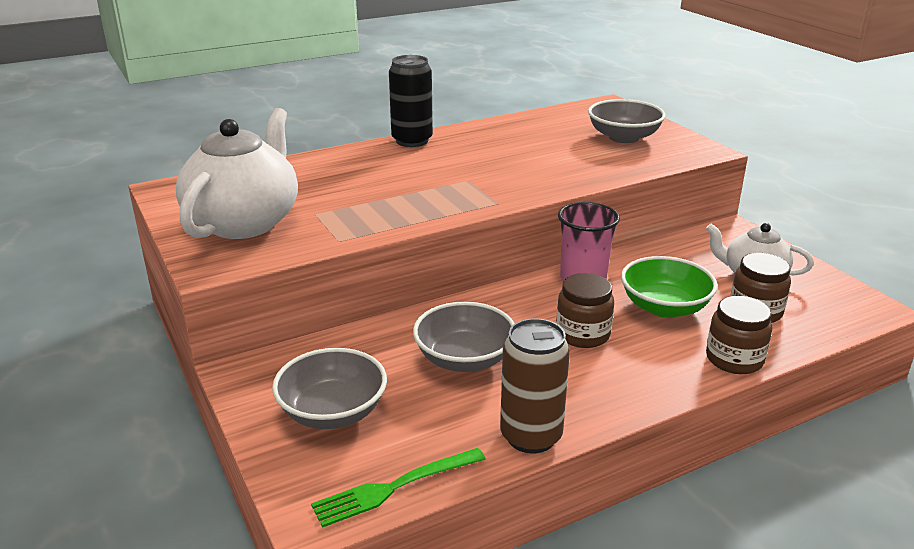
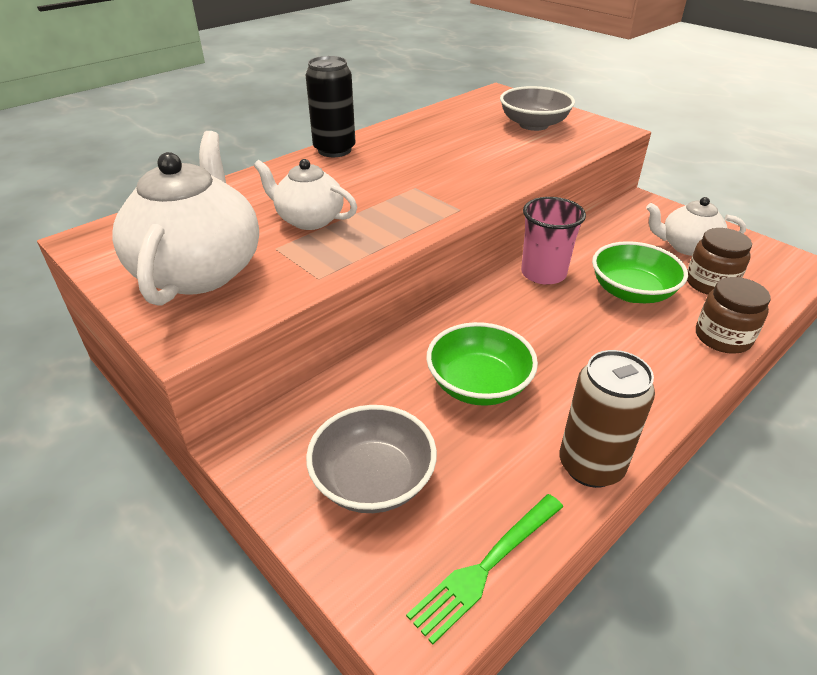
camera: 15 degrees left, 10 degrees up
grey bowl [413,302,515,372] -> green bowl [426,322,538,406]
brown jar [556,273,614,348] -> none
none -> white teapot [254,159,357,230]

